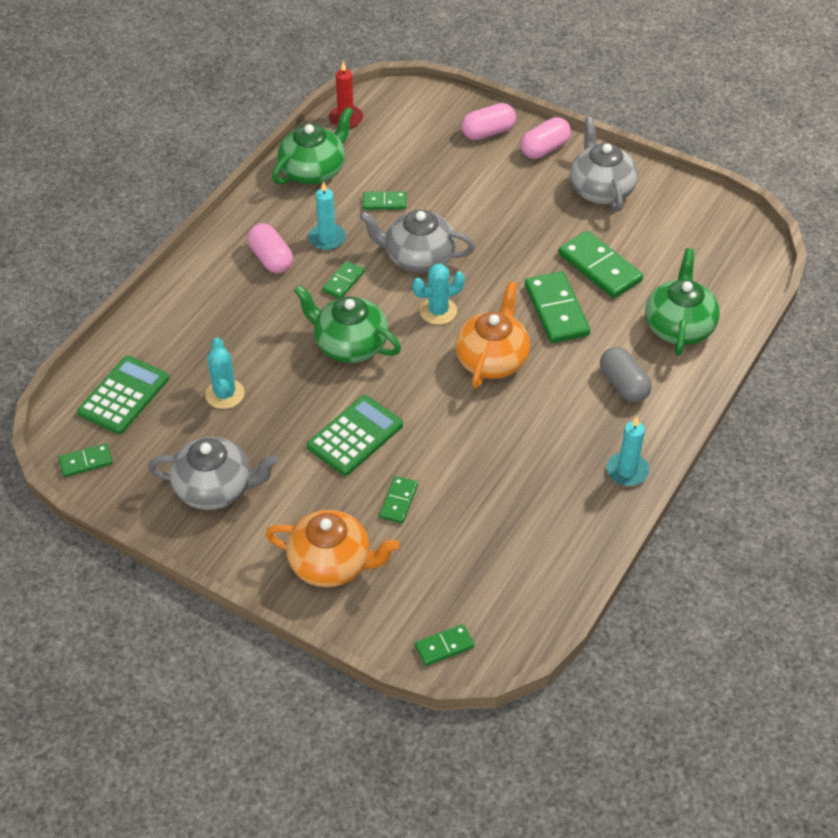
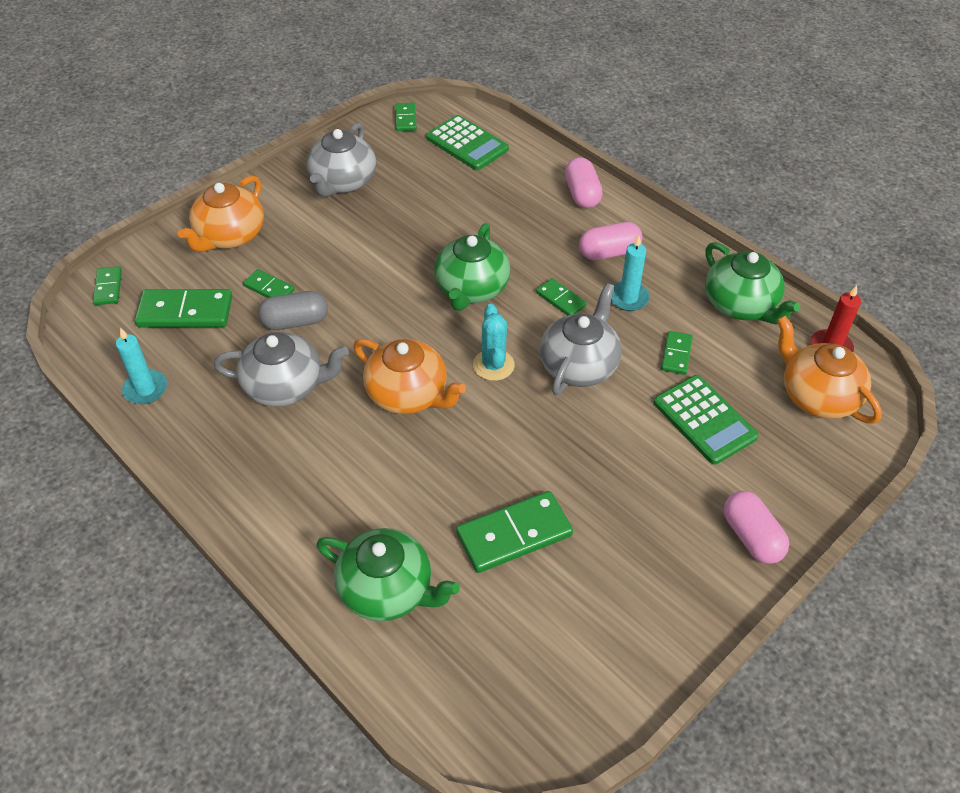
camera: 105 degrees right, 0 degrees up
turquoise cactus [205,337,245,409] -> none
green teapot [294,285,401,363] -> green teapot turned 150 degrees clockwise [434,223,510,311]
green calculator [307,395,403,476] -> green calculator moved to [654,375,759,465]
pink capsule [462,103,516,140] -> pink capsule moved to [565,157,603,208]
green domino [525,271,590,343] -> green domino moved to [135,289,232,327]
grey teapot [570,117,638,212] -> grey teapot moved to [214,332,349,407]
grey capsule [600,347,652,403] -> grey capsule moved to [258,291,328,330]
turquoise candle [606,417,649,486] -> turquoise candle moved to [116,328,167,404]
none -> orange teapot [777,316,882,424]

